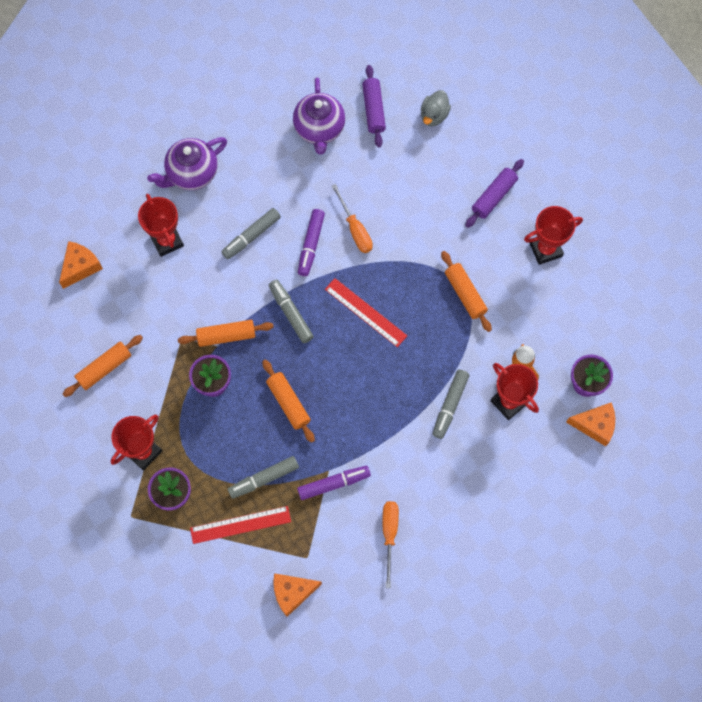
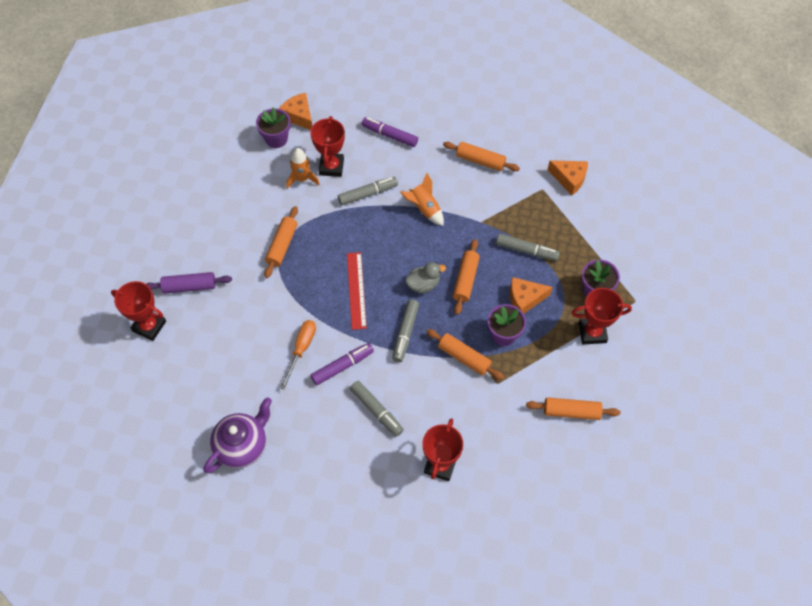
camera: 135 degrees left, 10 degrees down
orange cheese [59,241,103,289] -> orange cheese moved to [510,277,553,314]
purple teapot [147,137,227,190] -> none
red ruler [190,506,291,544] -> none
grey marker [221,208,281,259] -> grey marker turned 45 degrees clockwise [350,381,404,437]
purple marker [297,466,371,500] -> purple marker moved to [362,117,418,147]
purple rolling pin [362,65,386,147] -> none
orange screwdriver [382,501,399,588] -> orange rolling pin [443,142,520,171]
grey duck [421,90,451,126] -> grey duck moved to [405,262,446,294]
red trophy [524,206,583,265] -> red trophy moved to [111,281,166,341]
none -> orange rocket [400,173,444,226]

